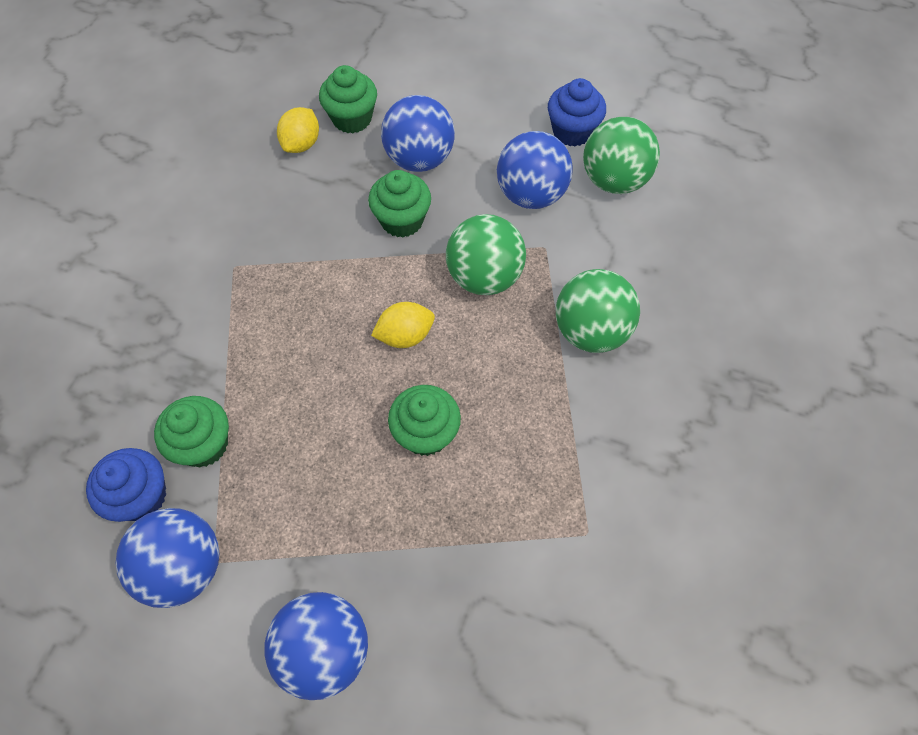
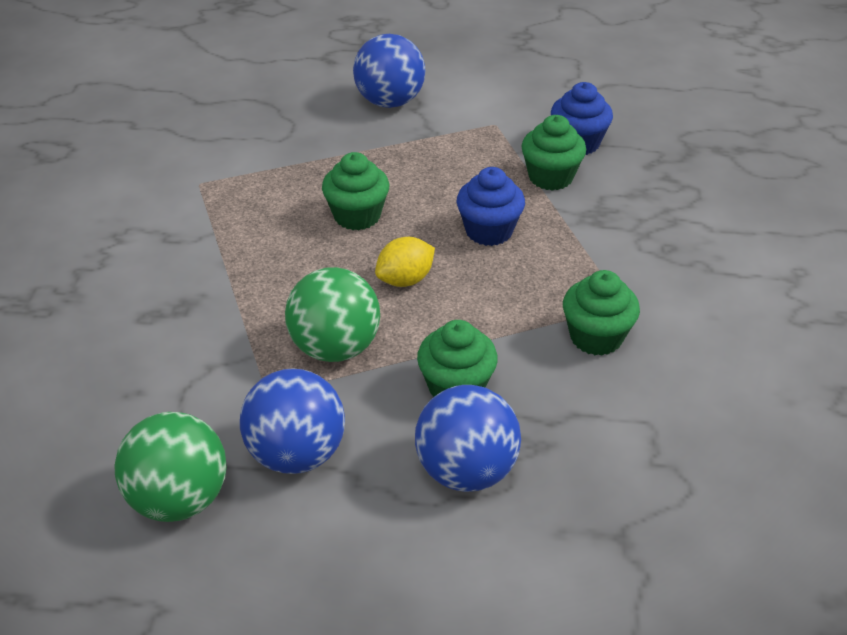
camera: 165 degrees right, 20 degrees down
blue ball [116,508,219,608] -> none
yellow lemon [277,107,319,153] -> none
green cupcake [319,65,377,133] -> green cupcake moved to [563,270,640,356]
blue cupcake [548,78,606,146] -> blue cupcake moved to [457,167,525,246]
green ball [556,269,640,353] -> none

